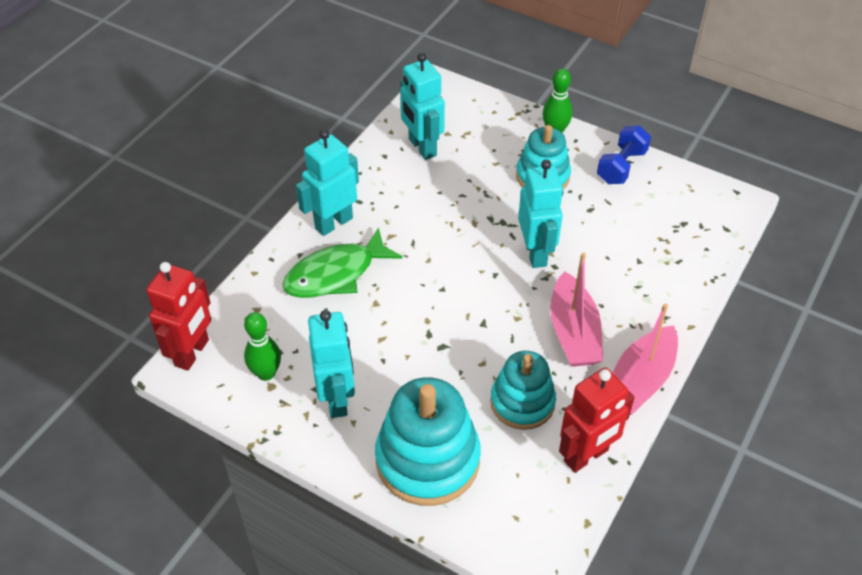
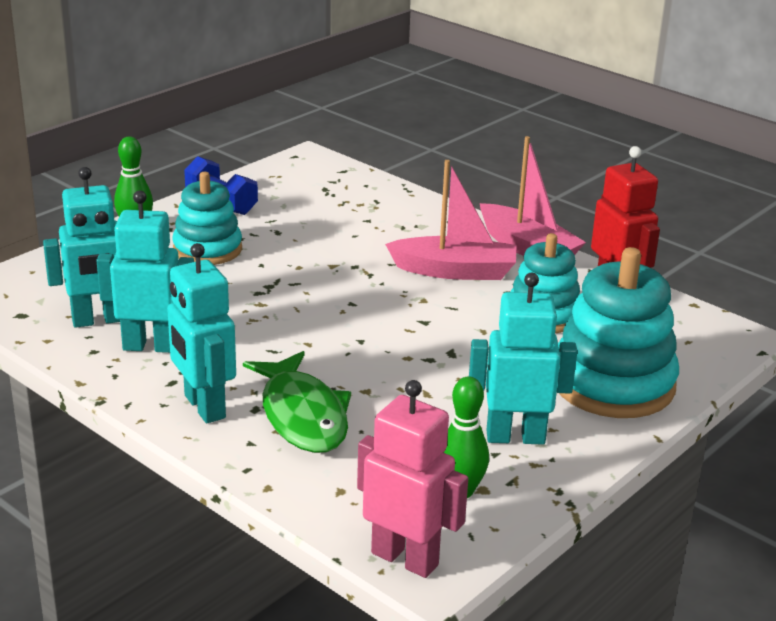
camera: 80 degrees left, 20 degrees down
red robot [146,262,211,371] -> pink robot [357,380,468,578]
turquoise robot [518,160,563,268] -> turquoise robot moved to [96,190,194,353]

